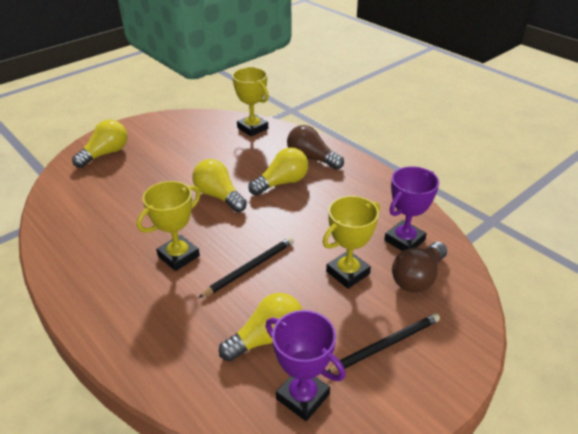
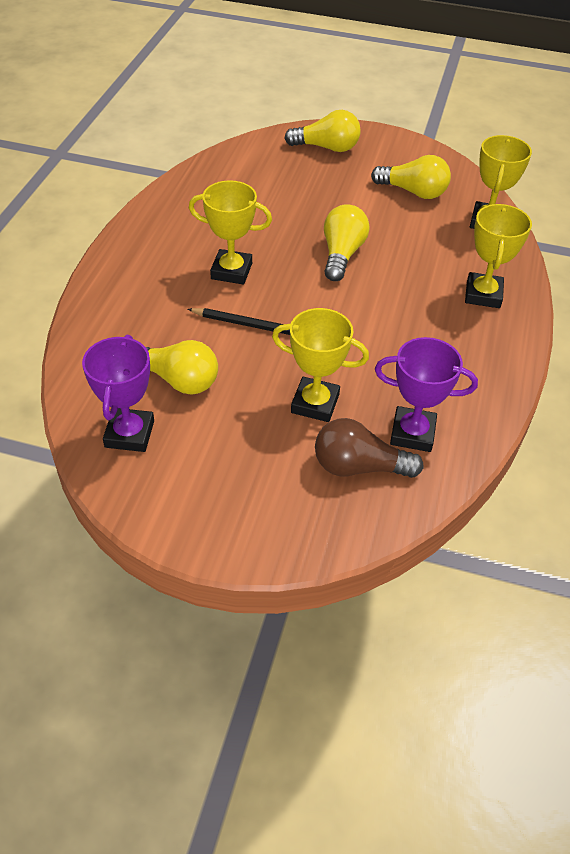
camera: 55 degrees right, 10 degrees up
yellow light bulb [248,147,308,196] -> yellow light bulb moved to [371,155,451,199]
brown light bulb [287,125,344,169] -> yellow trophy [465,204,532,308]
black pencil [328,313,440,373] -> none

